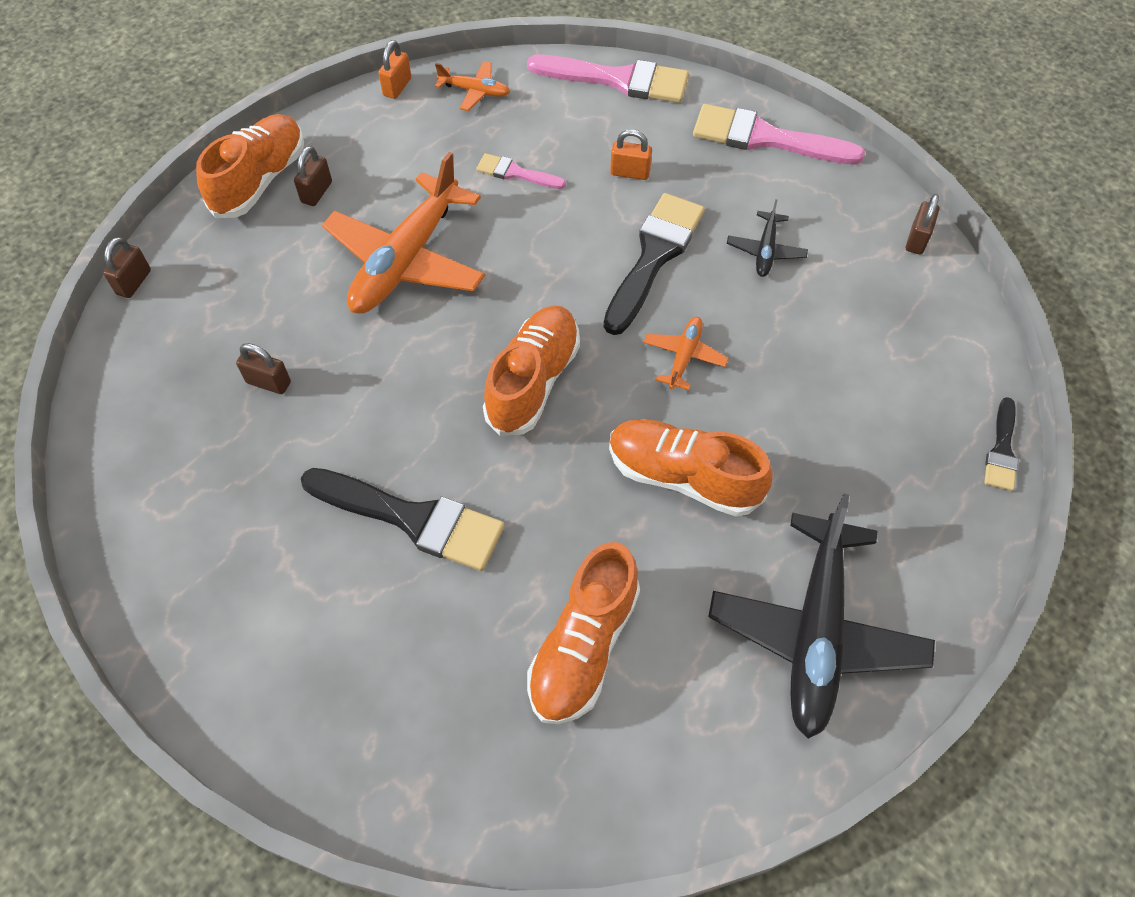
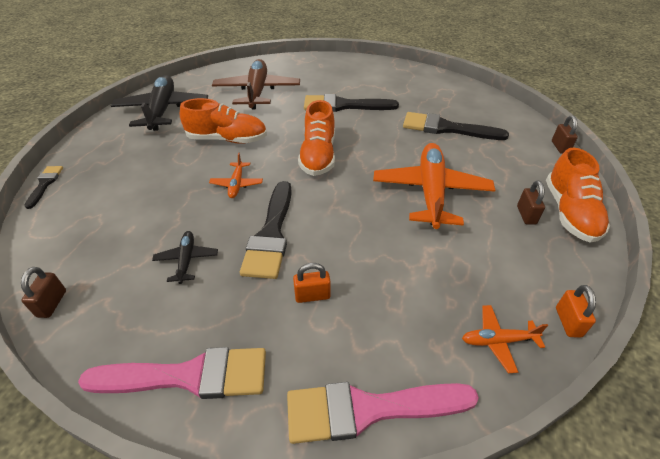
camera: 160 degrees right, 15 degrees down
brown padlock [236,343,291,394] -> black brush [403,112,509,140]
pink brush [476,153,566,189] -> none
orange shoe [527,542,640,724] -> brown plane [212,59,300,110]

